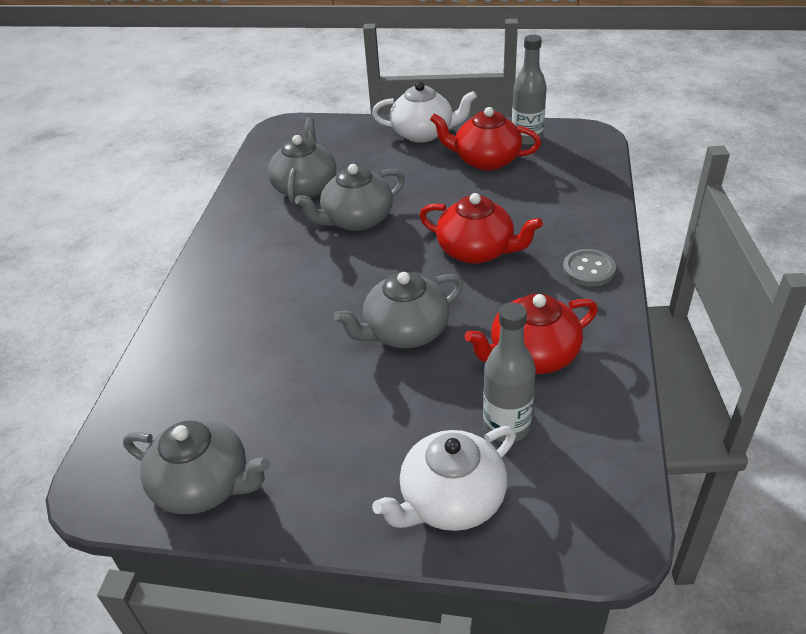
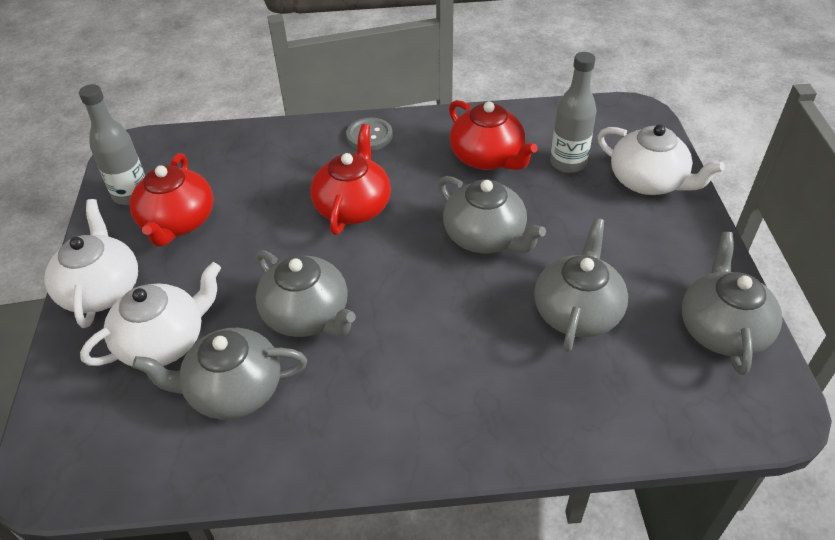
camera: 105 degrees left, 5 degrees up
none -> white teapot [80,262,221,366]
none -> grey teapot [534,218,628,352]

